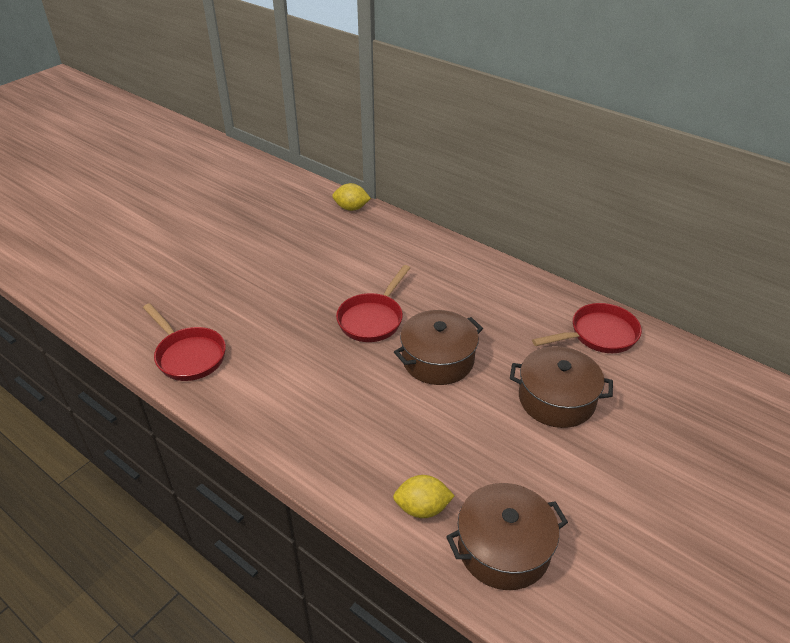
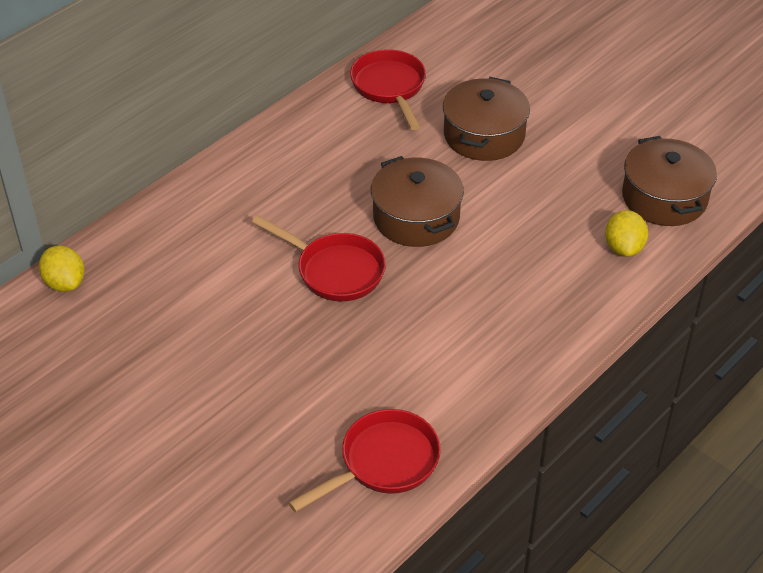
camera: 85 degrees left, 5 degrees up
yellow lemon [332,183,371,211] -> yellow lemon turned 45 degrees counterclockwise [39,246,84,292]

